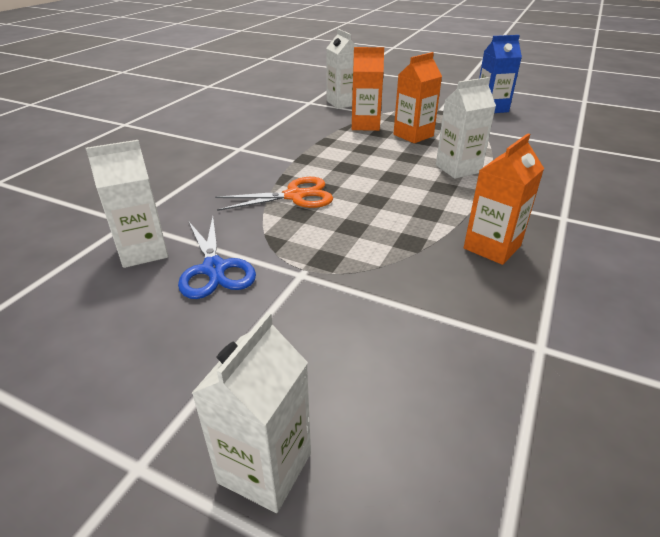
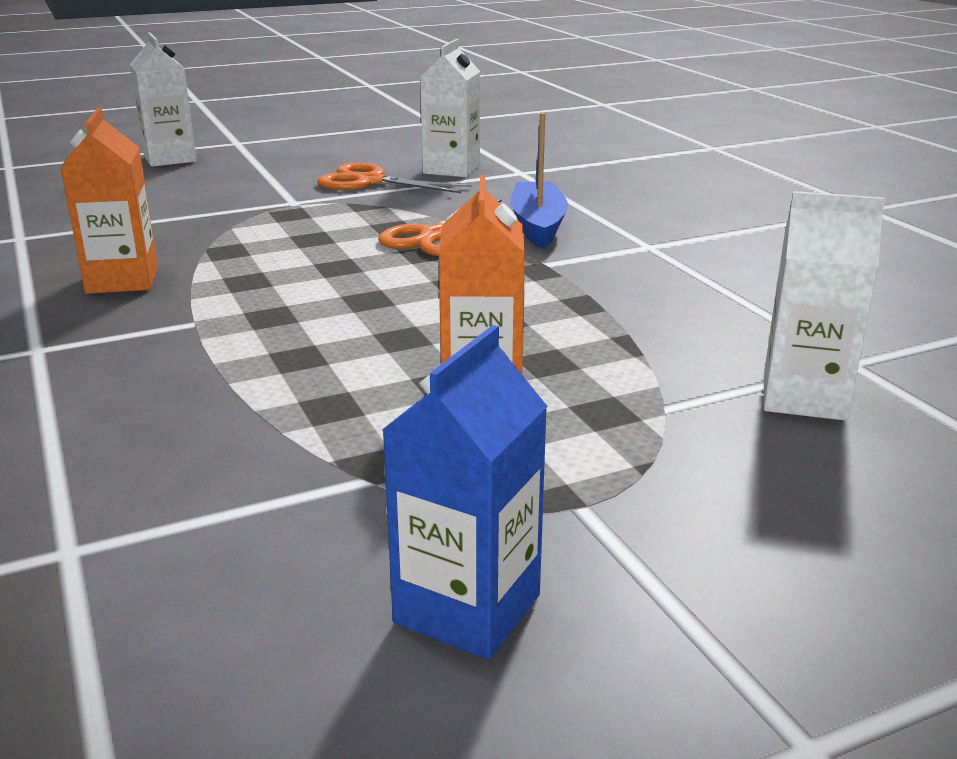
camera: 130 degrees right, 10 degrees down
blue scissors [178,217,256,299] -> orange scissors [317,163,472,193]
orange carton [352,47,384,131] -> none
white carton [436,77,496,179] -> none
none -> blue boat [510,112,568,249]

